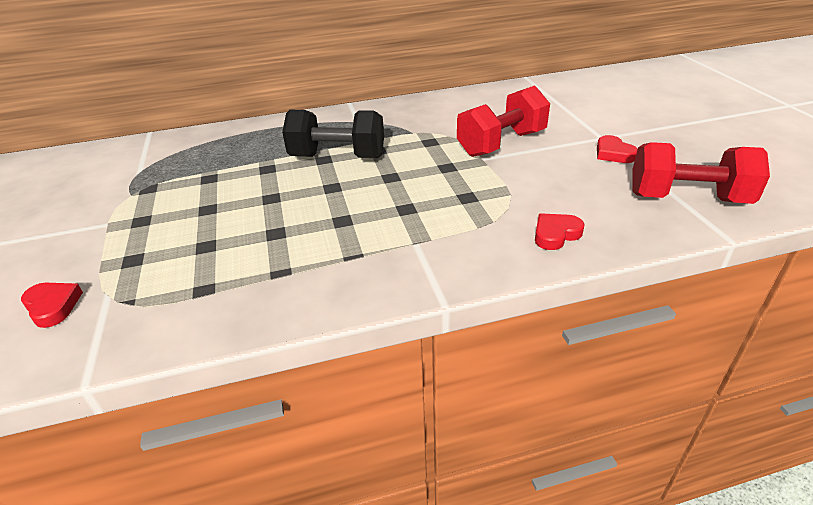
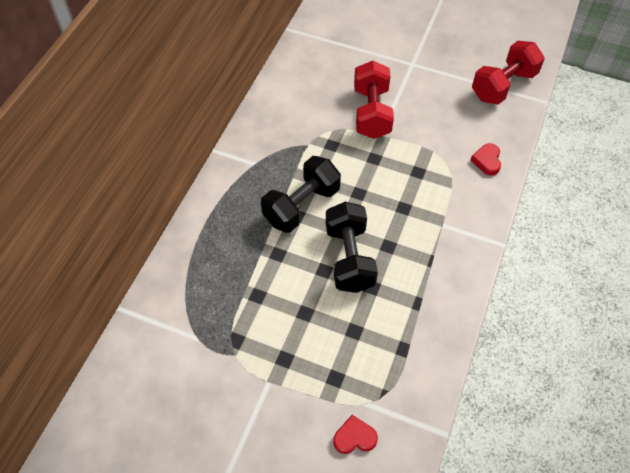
camera: 55 degrees left, 20 degrees up
red heart [597,135,638,163] -> none
none -> black dumbbell [326,202,378,293]

